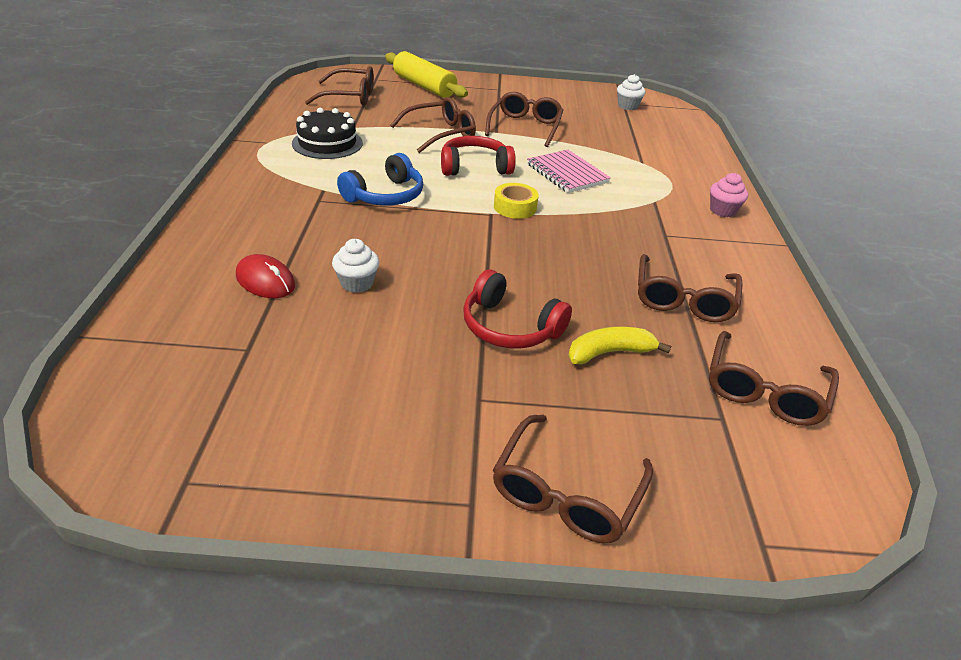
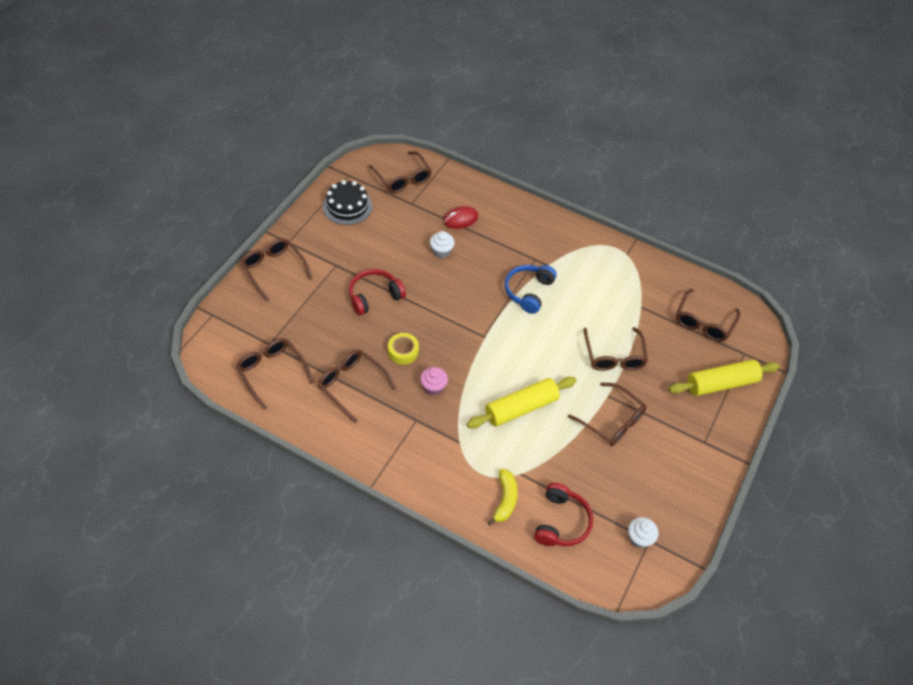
camera: 115 degrees right, 15 degrees up
black cake [292,108,363,159] -> black cake moved to [323,180,372,225]
blue headphones [337,153,423,206] -> blue headphones turned 45 degrees clockwise [505,265,557,314]
red headphones [441,136,516,176] -> red headphones moved to [534,483,593,546]
yellow tape [494,183,539,219] -> yellow tape moved to [388,333,419,365]
pink notebook [527,150,611,193] -> yellow rolling pin [467,377,576,428]
yellow banana [568,327,671,364] -> yellow banana moved to [488,469,518,526]
pink cupcake [710,173,748,217] -> pink cupcake moved to [420,367,448,395]
none -> brown glasses [369,151,432,193]

